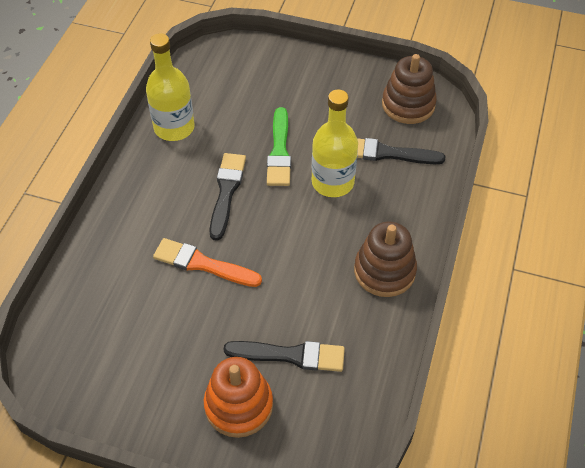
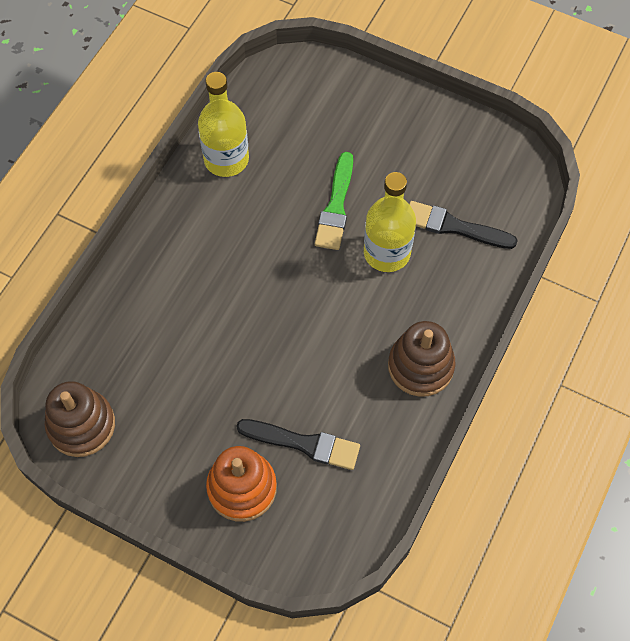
camera: 10 degrees right, 10 degrees up
orange brush [153,238,262,287] -> none
black brush [209,153,246,241] -> none
brown stacking toy [382,54,437,124] -> brown stacking toy moved to [45,381,115,457]

